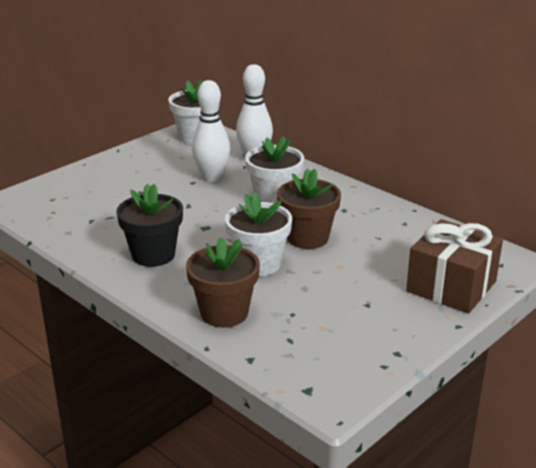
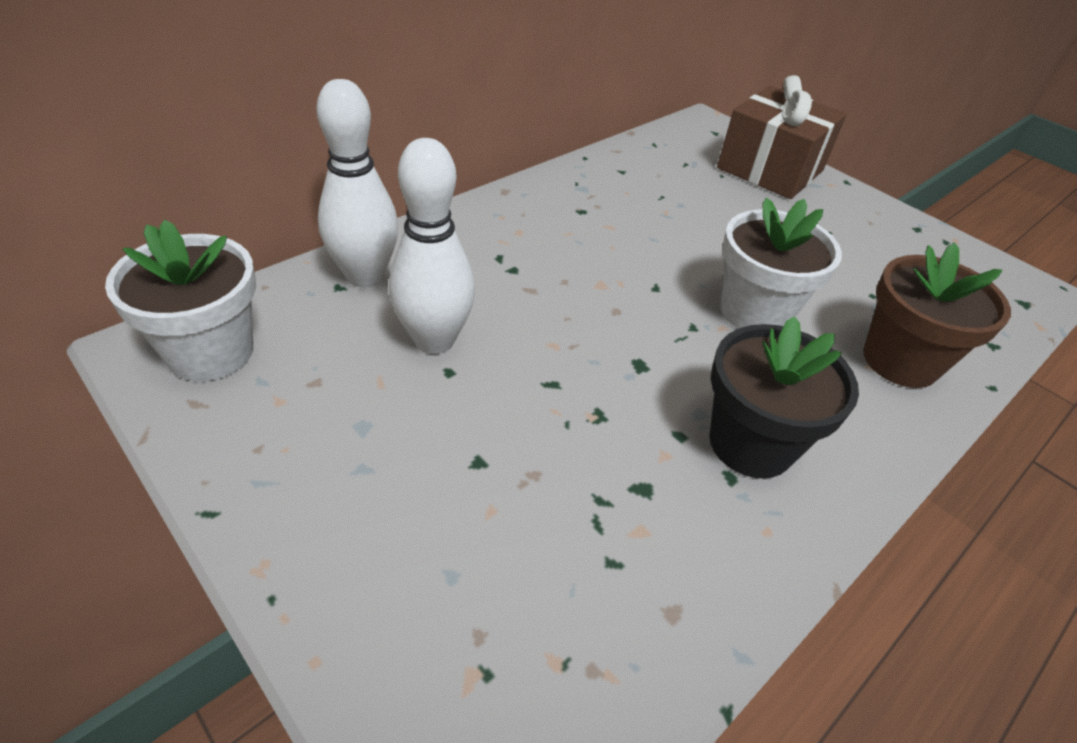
camera: 90 degrees left, 15 degrees up
white flower pot [245,136,304,204] -> none
brown flower pot [277,168,341,249] -> none

